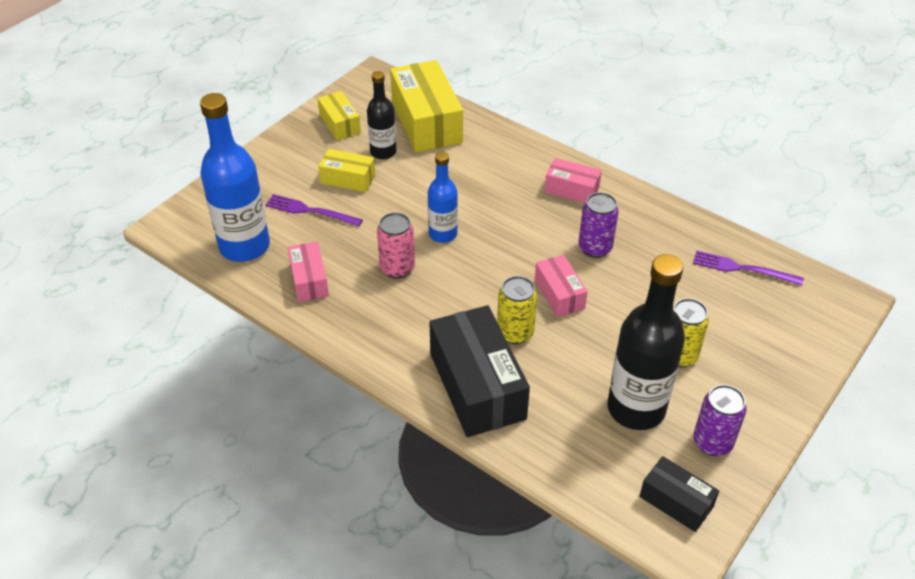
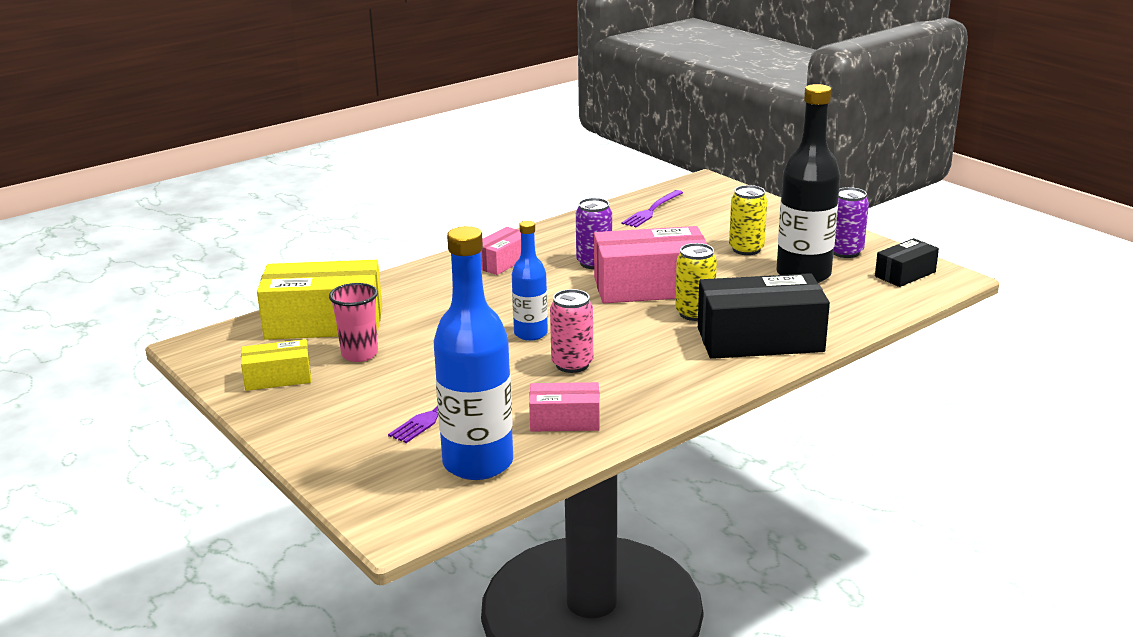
camera: 75 degrees left, 20 degrees down
yellow box [318,149,375,192] -> none
black bottle [367,71,396,159] -> pink cup [329,283,378,362]
pink box [535,255,588,317] -> pink box [594,226,707,304], size x1.88

